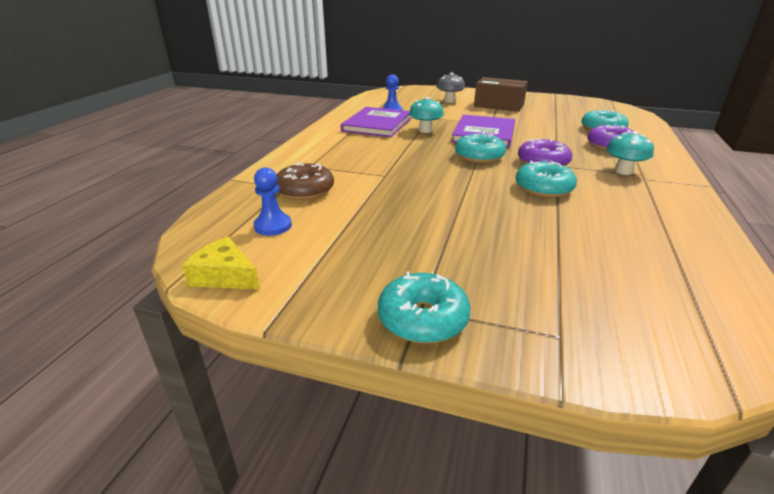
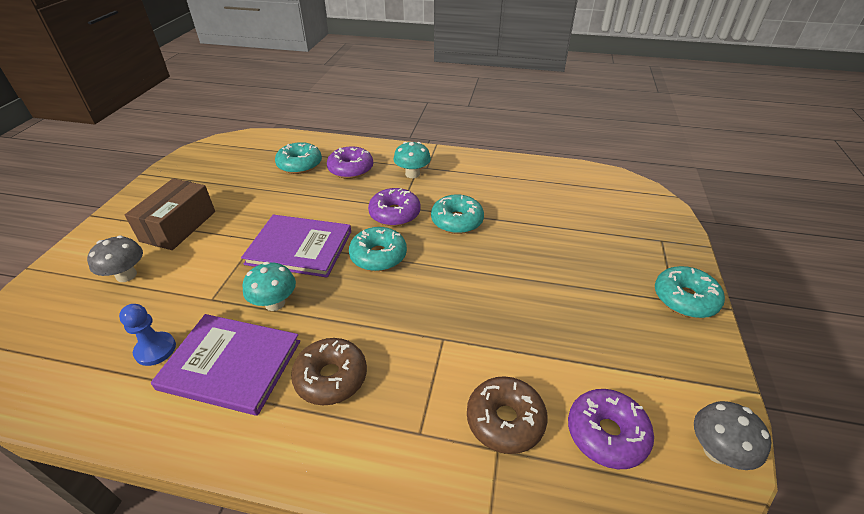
camera: 95 degrees left, 10 degrees up
yellow cheese [182,237,260,290] -> grey mushroom [694,401,771,470]
blue pawn [254,167,292,236] -> purple donut [568,389,654,469]
none -> brown donut [291,338,367,405]

